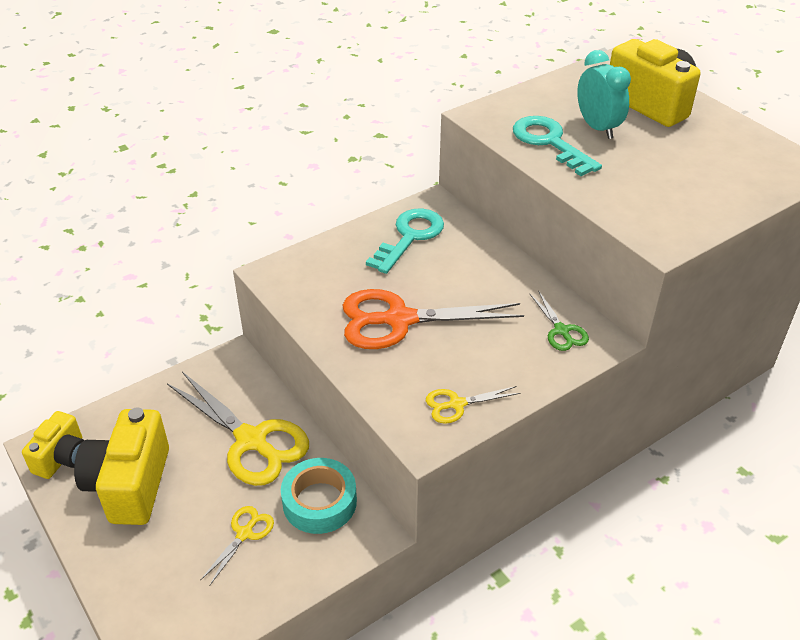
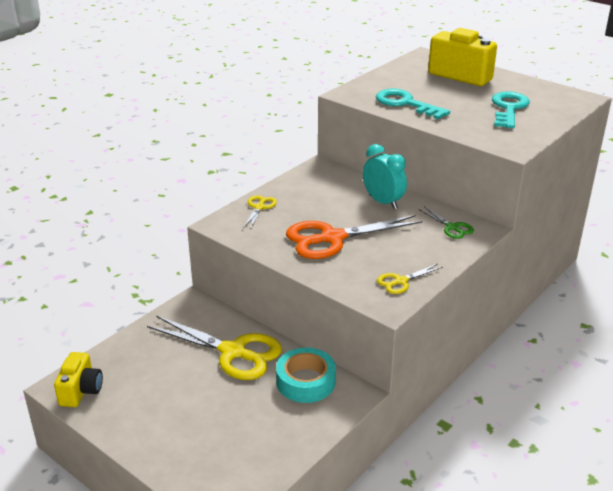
camera: 15 degrees left, 10 degrees down
yellow camera [74,407,169,525] -> none
yellow scissors [201,506,274,586] -> yellow scissors moved to [243,195,277,230]
turquoise key [366,208,444,274] -> turquoise key moved to [492,91,530,128]
turquoise clock [577,50,631,139] -> turquoise clock moved to [363,144,407,209]

